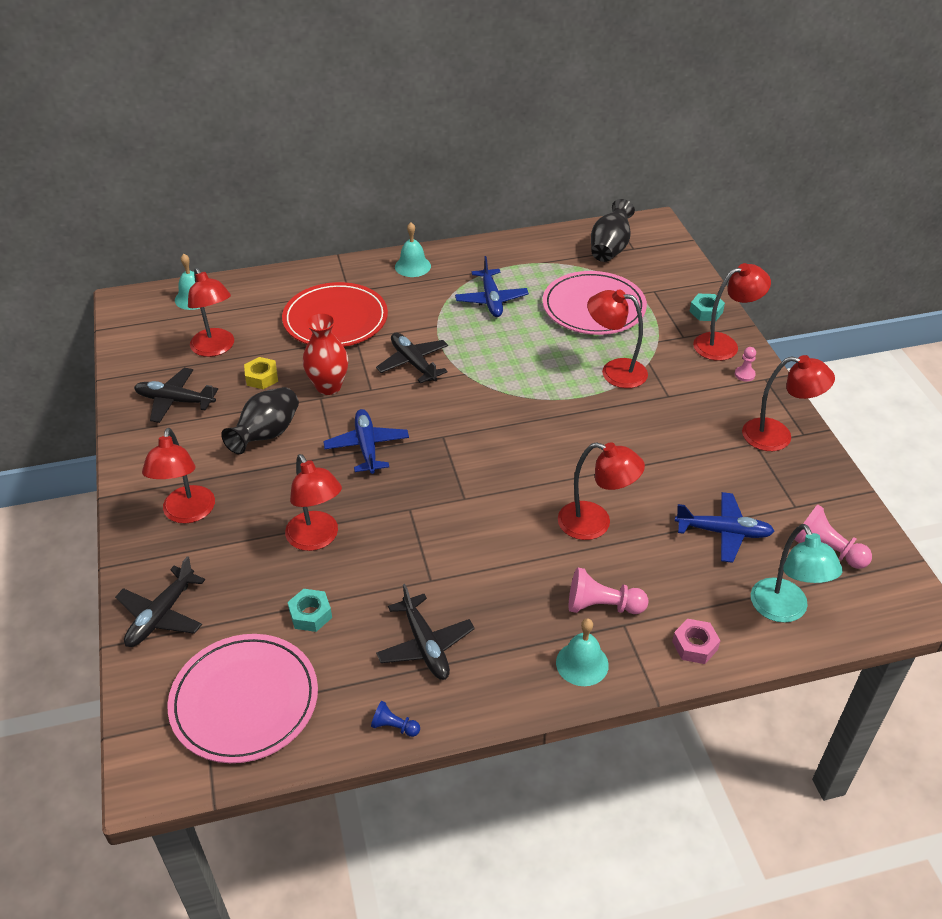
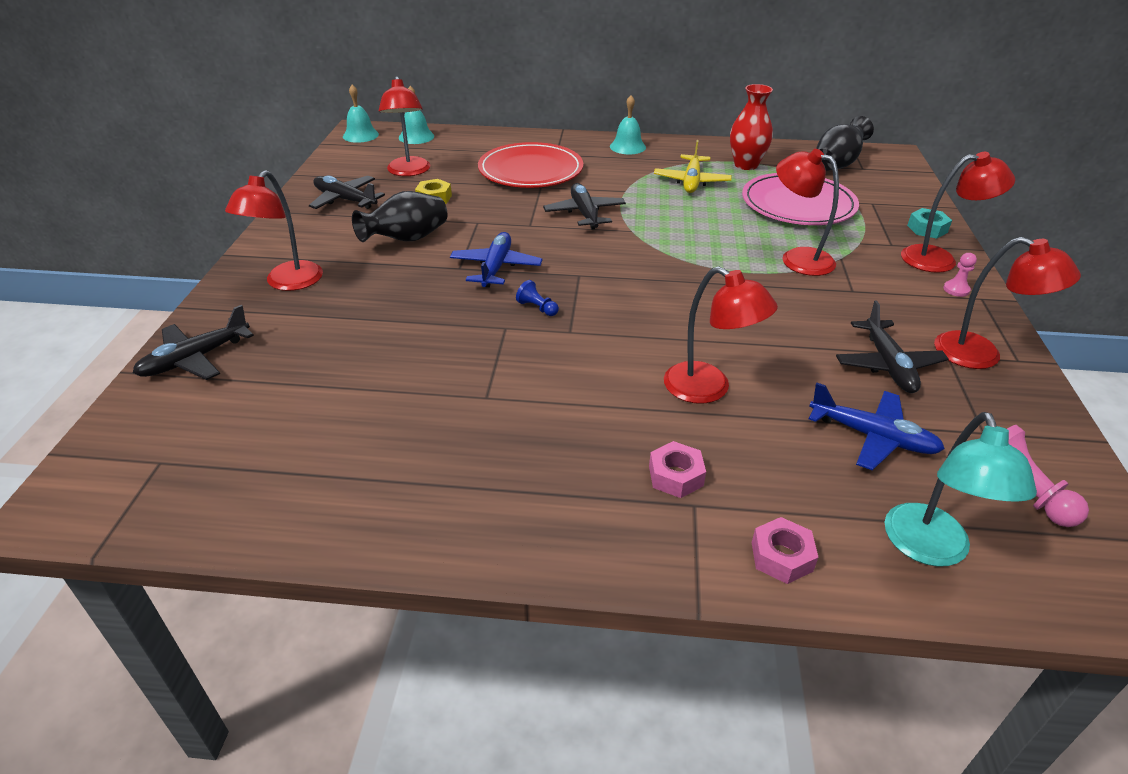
camera: 20 degrees right, 5 degrees down
pink plate [168,634,318,763] -> none
red lamp [285,454,342,551] -> none
turquoise nut [288,589,332,632] -> none
red vase [303,313,348,395] -> red vase moved to [730,84,773,170]
blue pawn [371,701,420,737] -> blue pawn moved to [516,280,559,316]
black plane [376,584,475,680] -> black plane moved to [836,300,949,393]
blue plane [455,256,529,317] -> yellow plane [654,140,732,193]
turquoise bell [556,618,609,686] -> turquoise bell moved to [343,84,379,143]
pink pawn [569,567,649,614] -> pink nut [649,441,706,498]

